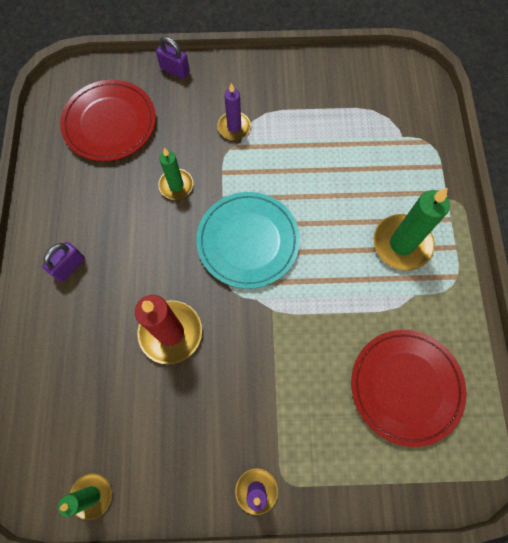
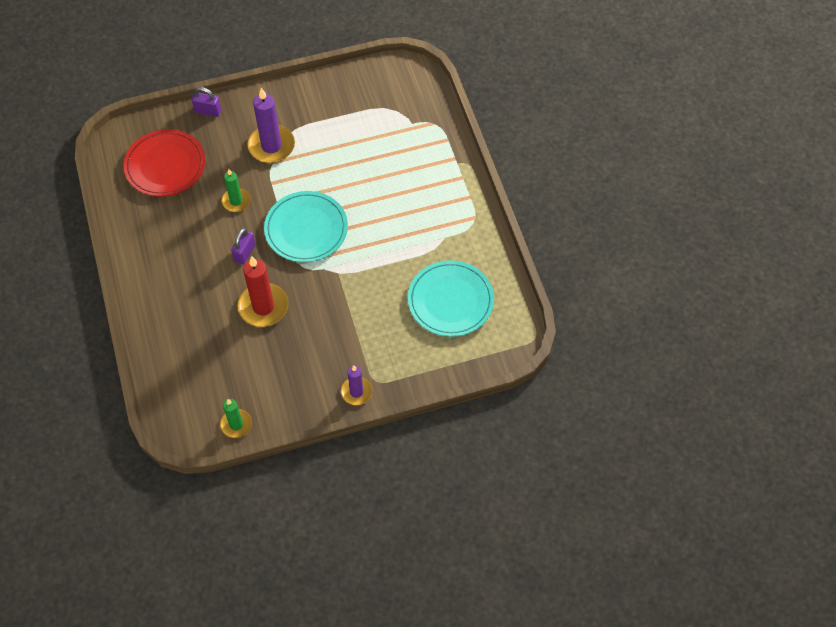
camera: 15 degrees left, 10 degrees down
purple padlock [42,242,85,282] -> purple padlock moved to [231,228,256,265]
purple candle [218,83,251,140] -> purple candle [248,88,295,163], size x1.67
red plate [351,330,467,447] -> turquoise plate [408,260,494,337]
green candle [373,188,450,270] -> none

